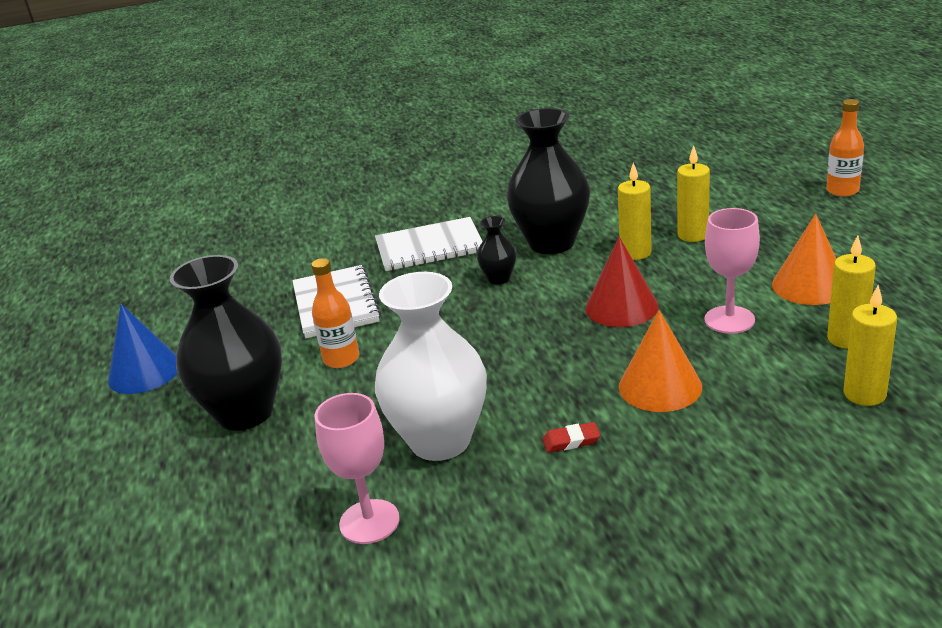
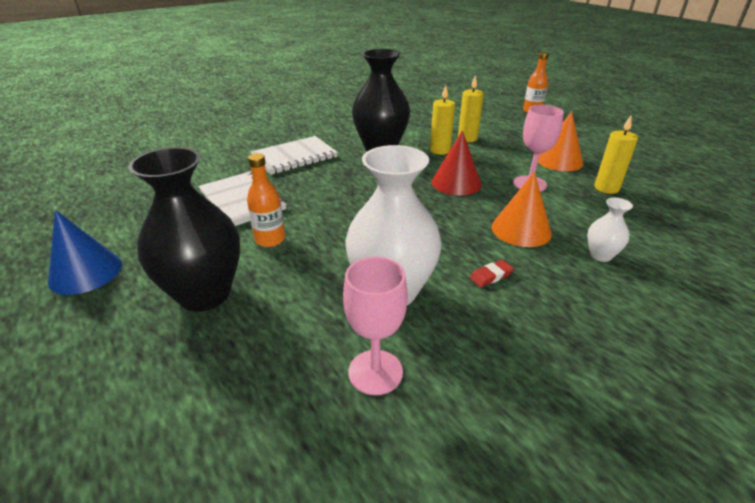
camera: 25 degrees left, 5 degrees up
black vase [477,216,516,285] -> none
yellow candle [844,285,897,406] -> none
none -> white vase [587,197,633,262]

